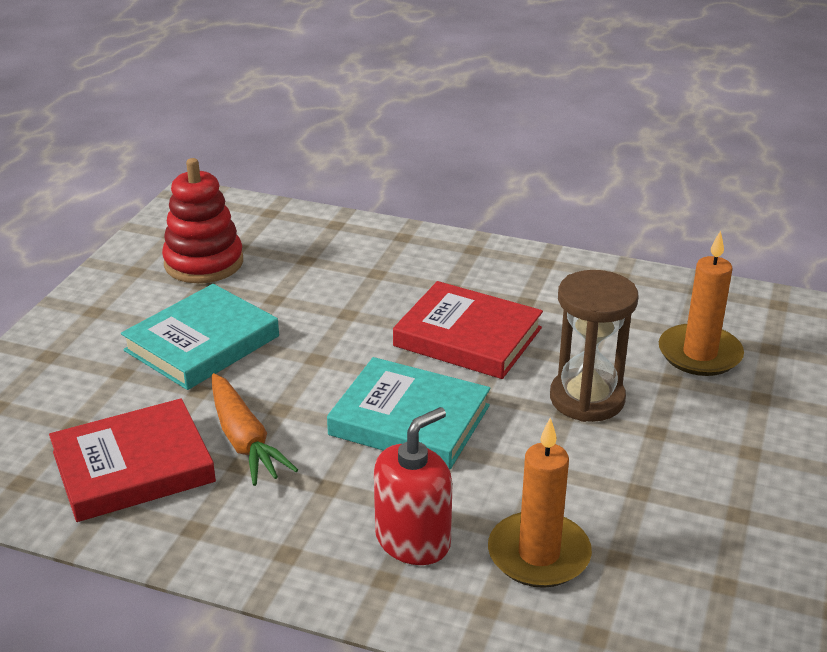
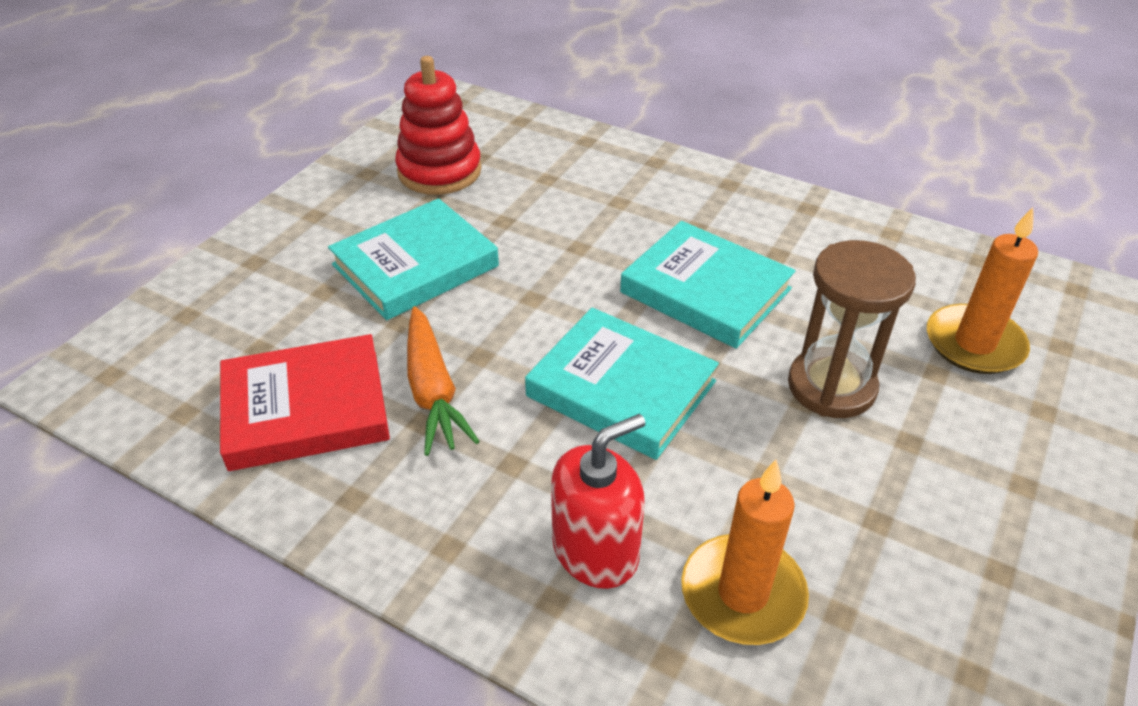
camera: 10 degrees right, 10 degrees up
red book [393,281,543,379] -> turquoise book [620,221,796,349]

